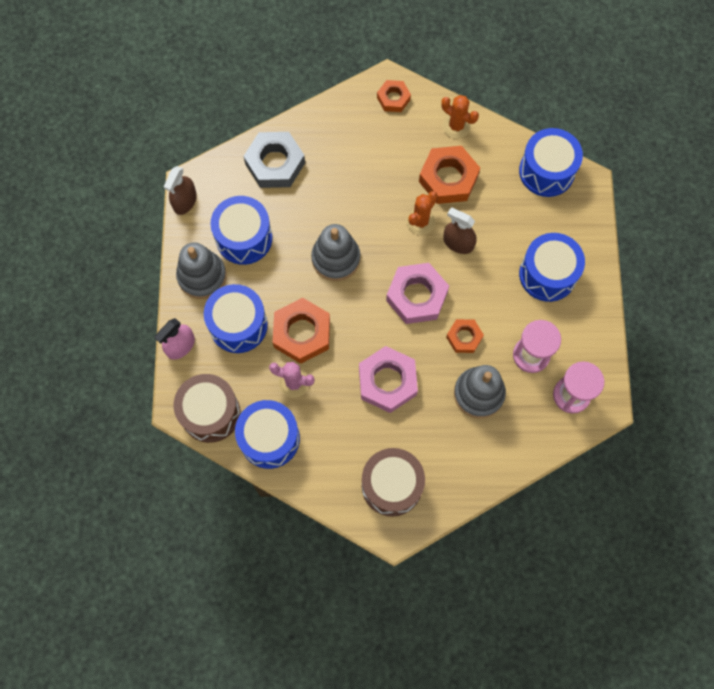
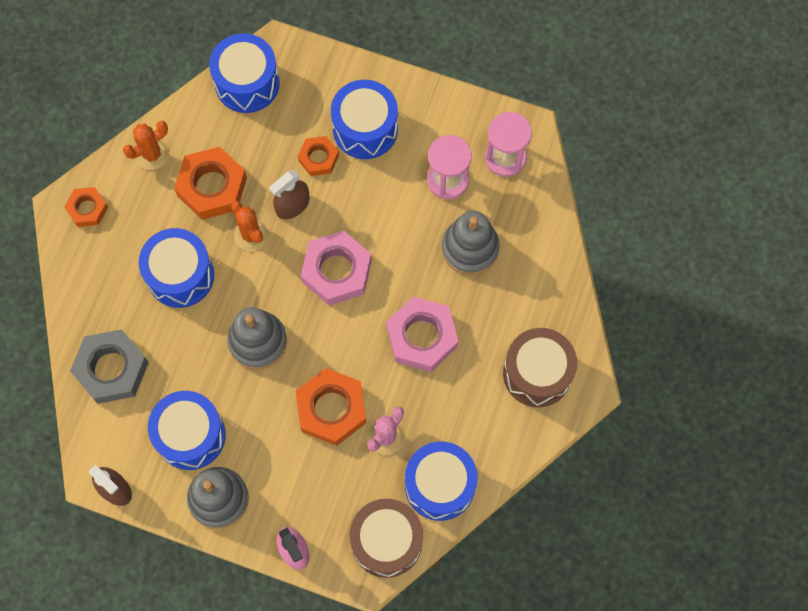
camera: 70 degrees left, 0 degrees up
blue drum [204,284,268,353] -> blue drum moved to [139,228,214,308]
orange nut [446,319,484,353] -> orange nut moved to [298,136,339,176]

